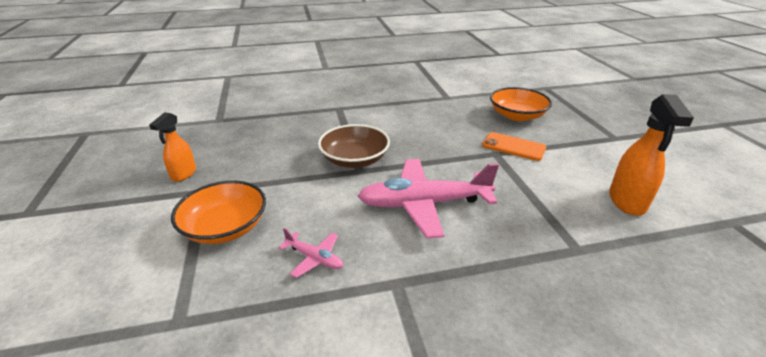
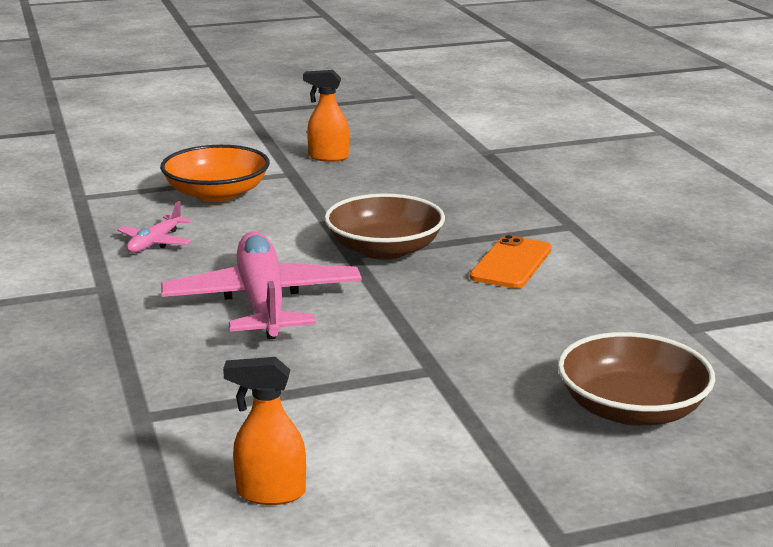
camera: 85 degrees right, 10 degrees down
orange phone [482,132,546,161] -> orange phone moved to [470,235,552,288]
orange bowl [490,87,552,121] -> brown bowl [558,332,715,426]
orange spray bottle [609,94,694,216] -> orange spray bottle [223,357,306,505], size x0.65

